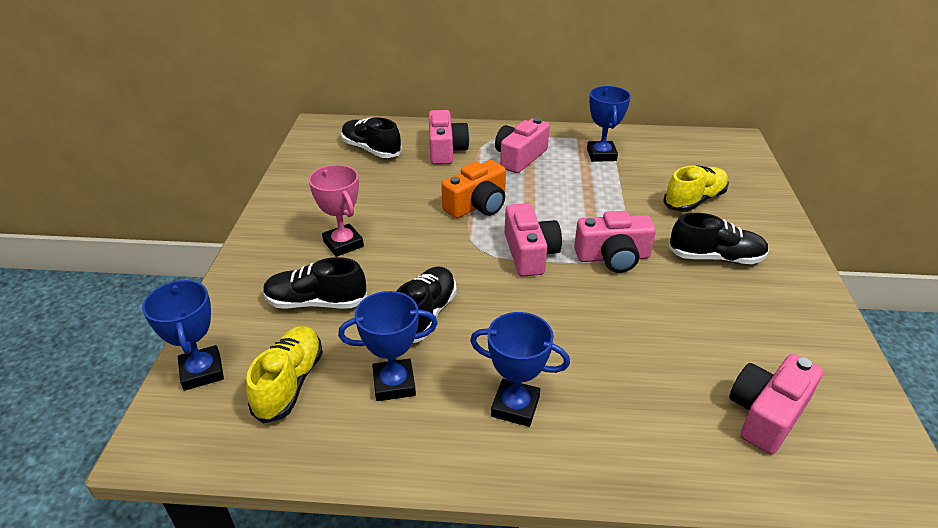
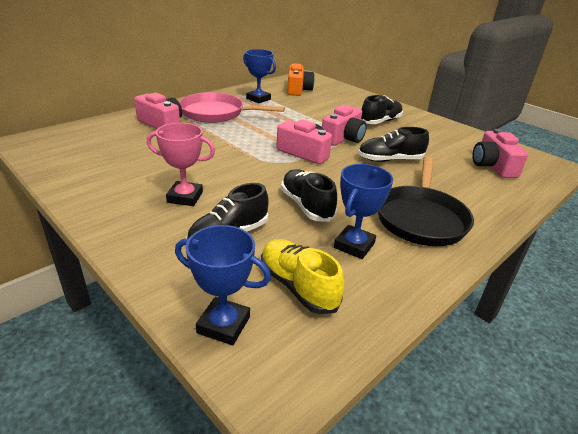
camera: 50 degrees left, 5 degrees down
black shoe [341,117,402,158] -> black shoe moved to [358,127,429,162]
orange camera [441,160,506,218] -> orange camera moved to [287,63,315,96]
blue trophy [470,312,570,427] -> black pan [378,156,474,246]
pink camera [495,118,550,173] -> pink pan [179,92,285,123]
yellow shoe [663,165,729,212] -> none

